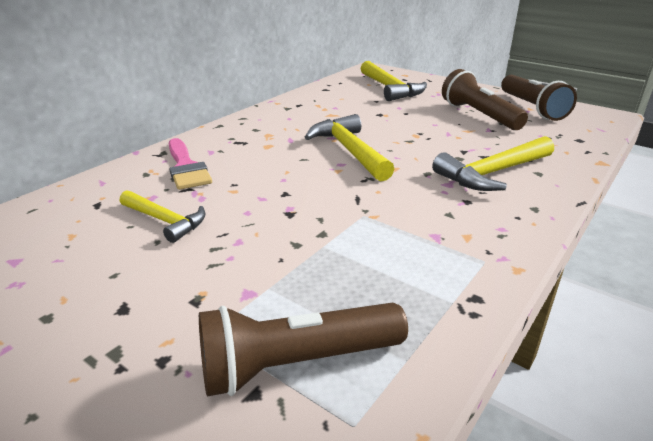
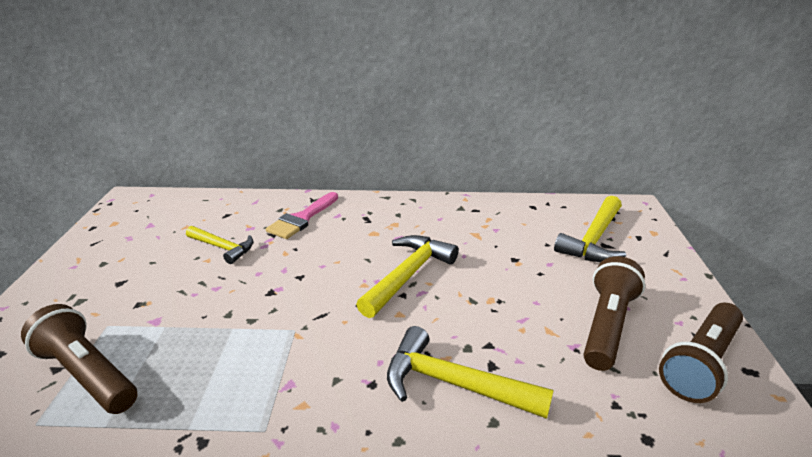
camera: 55 degrees right, 0 degrees up
yellow hammer [120,190,205,243] -> yellow hammer turned 60 degrees counterclockwise [186,226,253,264]

